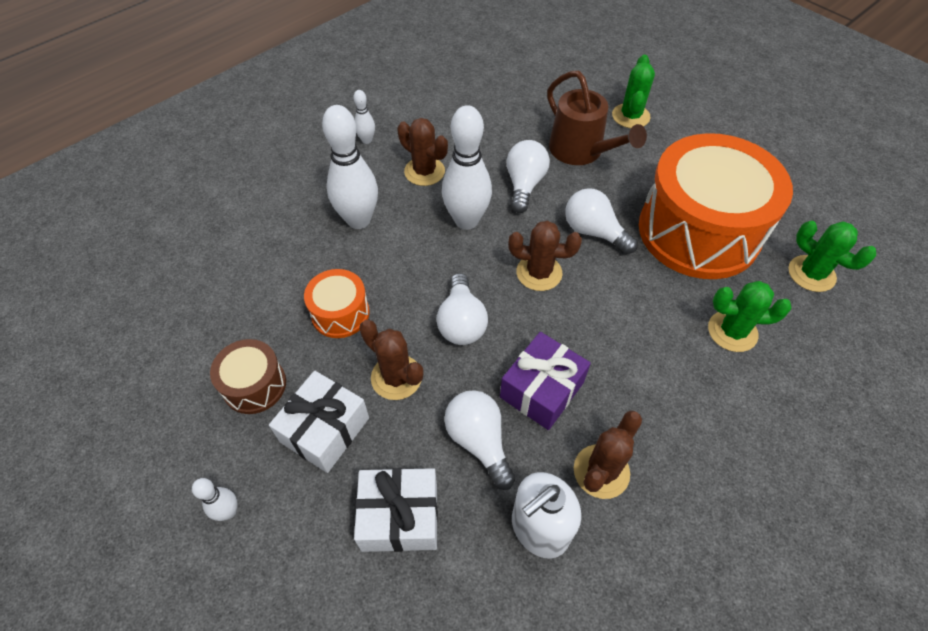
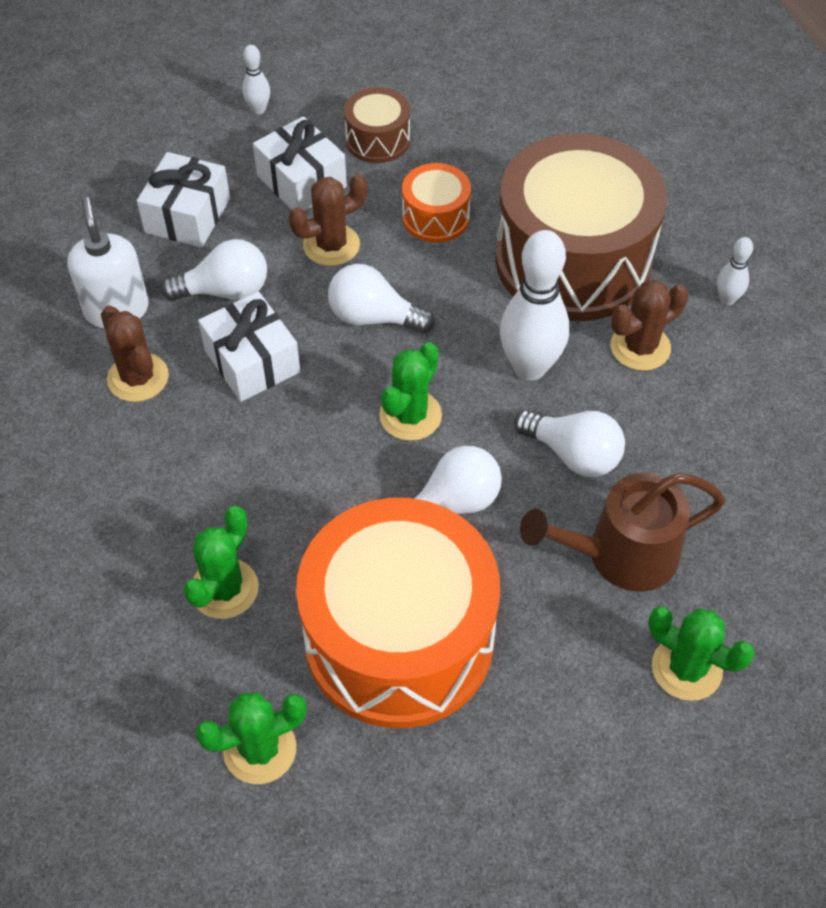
camera: 110 degrees right, 0 degrees up
white bowling pin [322,105,378,229] -> brown drum [495,133,667,321]
purple gift [500,332,591,430] -> white gift [198,291,300,402]
brown cactus [508,221,582,291] -> green cactus [379,342,442,441]

